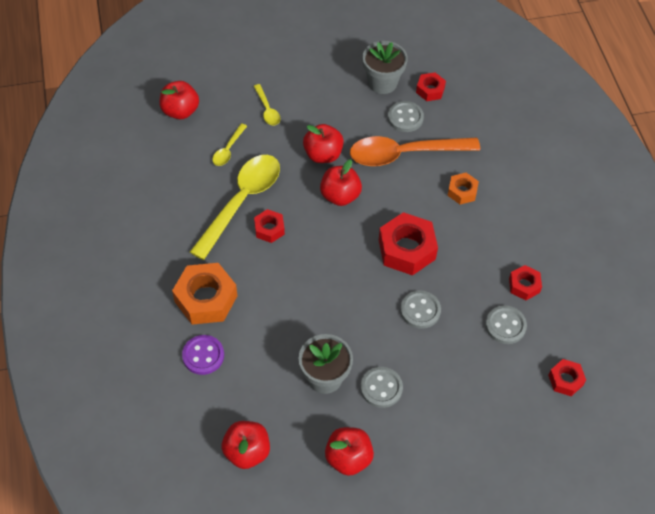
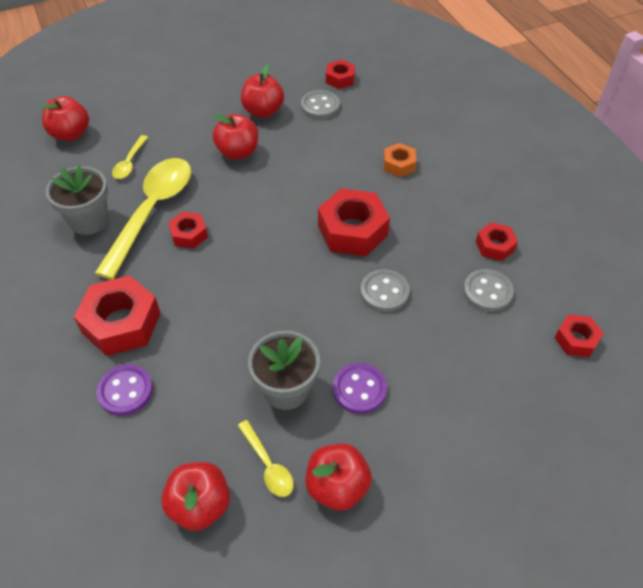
camera: 10 degrees left, 5 degrees down
orange nut [172,263,237,325] -> red nut [74,275,161,356]
yellow spoon [254,84,280,126] -> yellow spoon moved to [238,420,294,497]
red apple [320,160,362,206] -> red apple moved to [241,64,284,118]
orange spoon [350,136,480,166] -> none
grey button [360,367,403,408] -> purple button [333,363,387,414]
grey flower pot [363,41,408,94] -> grey flower pot moved to [46,165,108,235]

